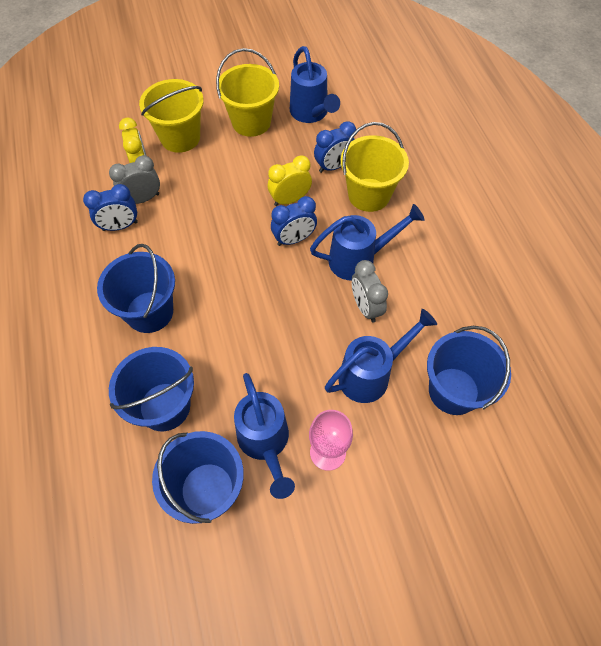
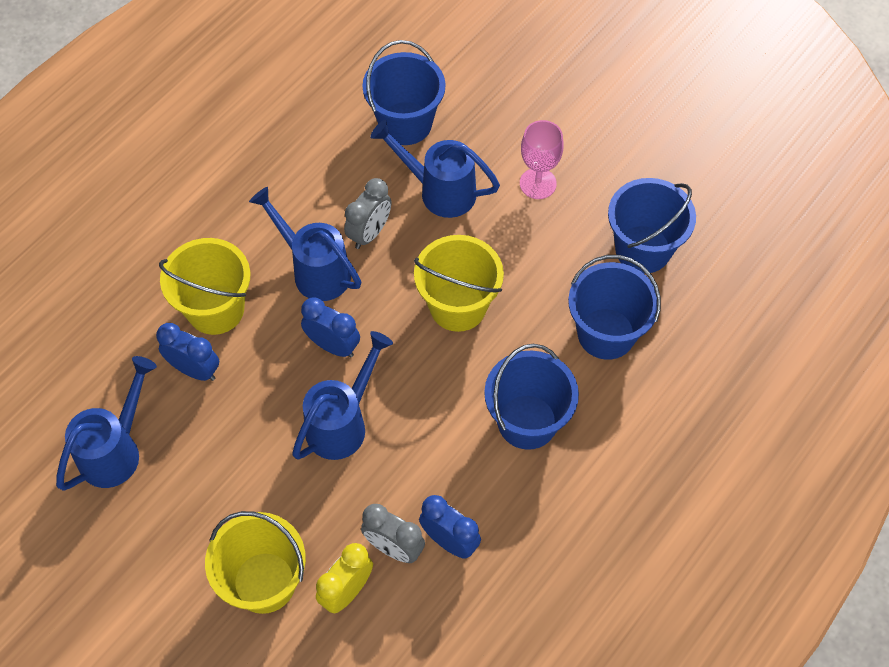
camera: 125 degrees left, 0 degrees up
yellow bucket [216,48,279,137] -> yellow bucket moved to [414,235,504,332]
blue watering can [234,373,295,499] -> blue watering can moved to [292,331,393,460]
yellow clock [268,155,312,206] -> none

